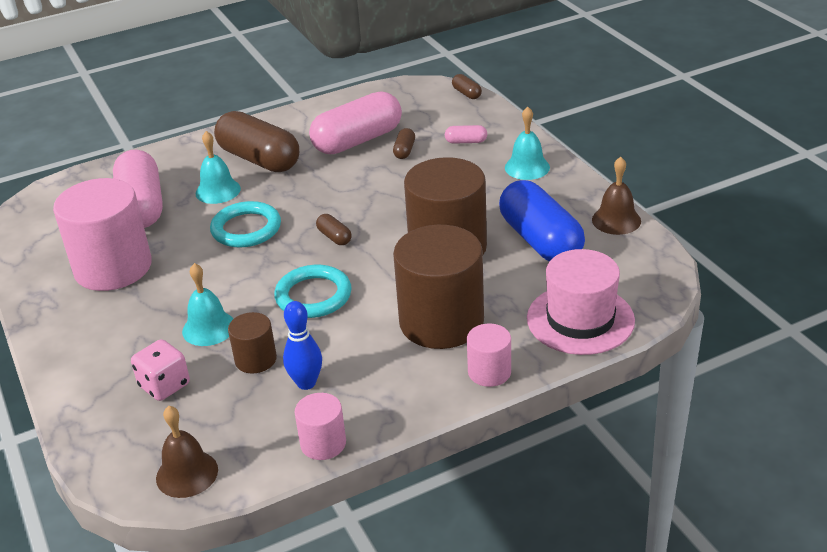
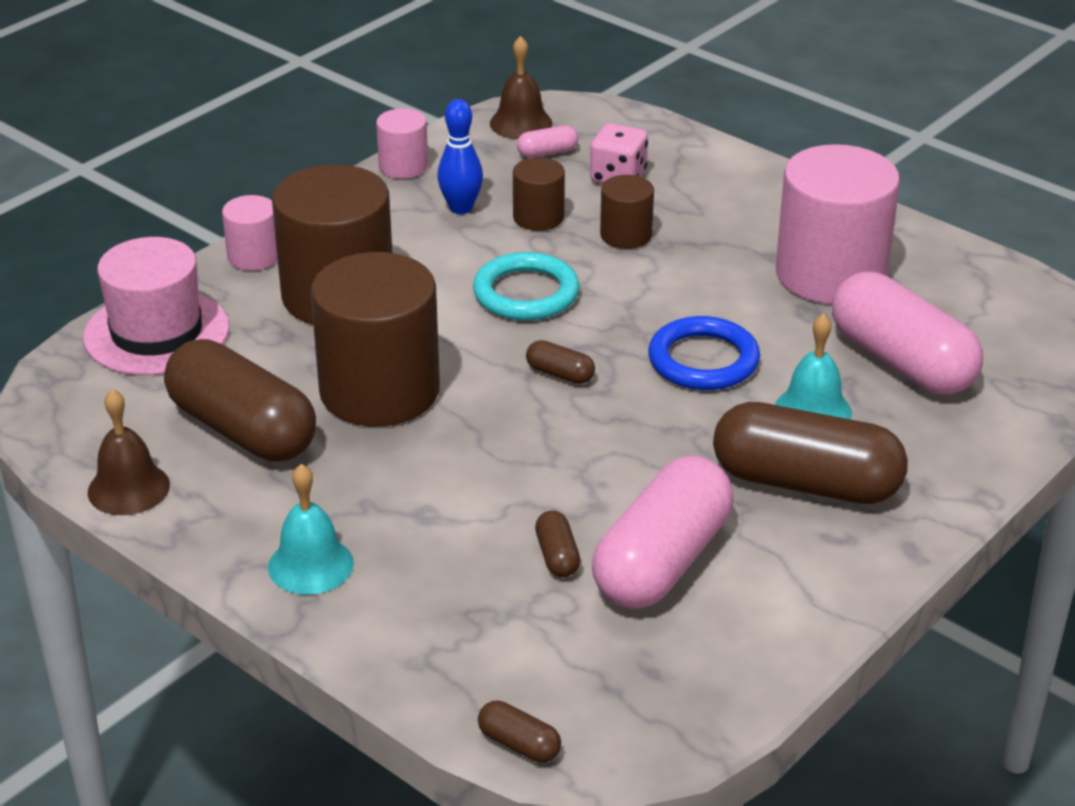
camera: 155 degrees right, 0 degrees up
turquoise bell [182,263,233,346] -> brown cylinder [600,175,654,249]
turquoise ring [210,201,281,248] -> blue ring [648,316,760,390]
pink capsule [445,125,487,144] -> pink capsule moved to [517,125,578,158]
blue capsule [499,180,585,261] -> brown capsule [164,339,316,461]

